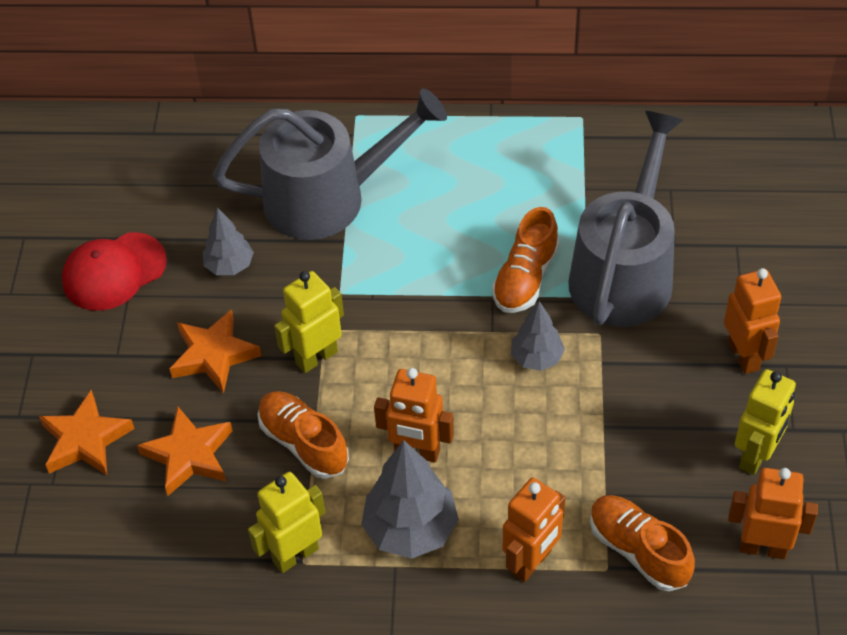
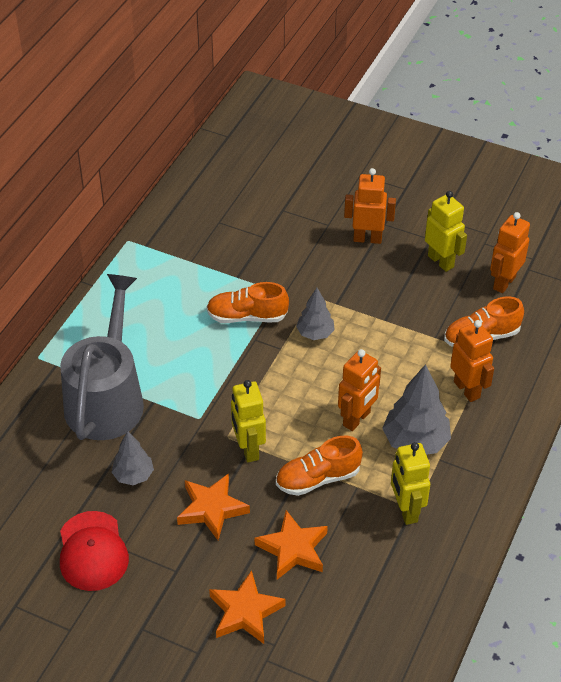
camera: 70 degrees left, 5 degrees down
orange shoe [492,207,559,313] -> orange shoe turned 135 degrees clockwise [206,282,289,323]
grey watering can [568,111,683,327] -> none

